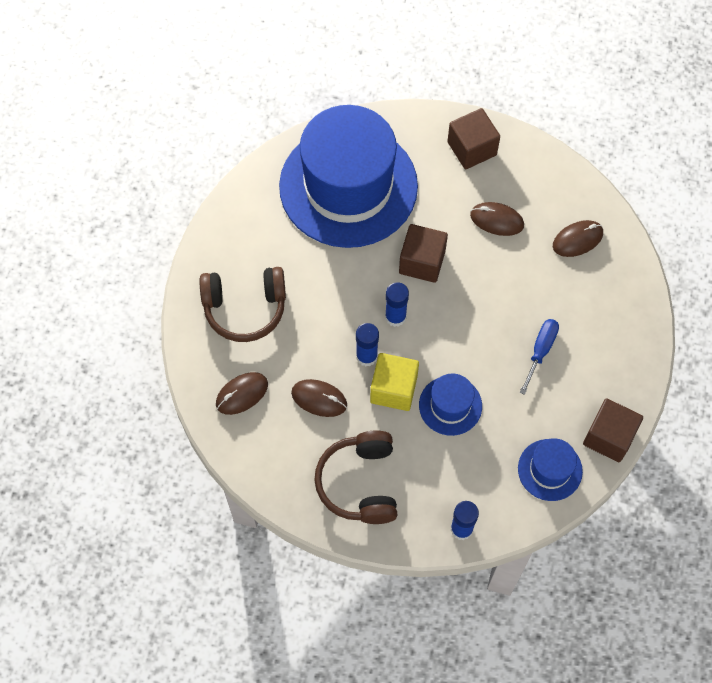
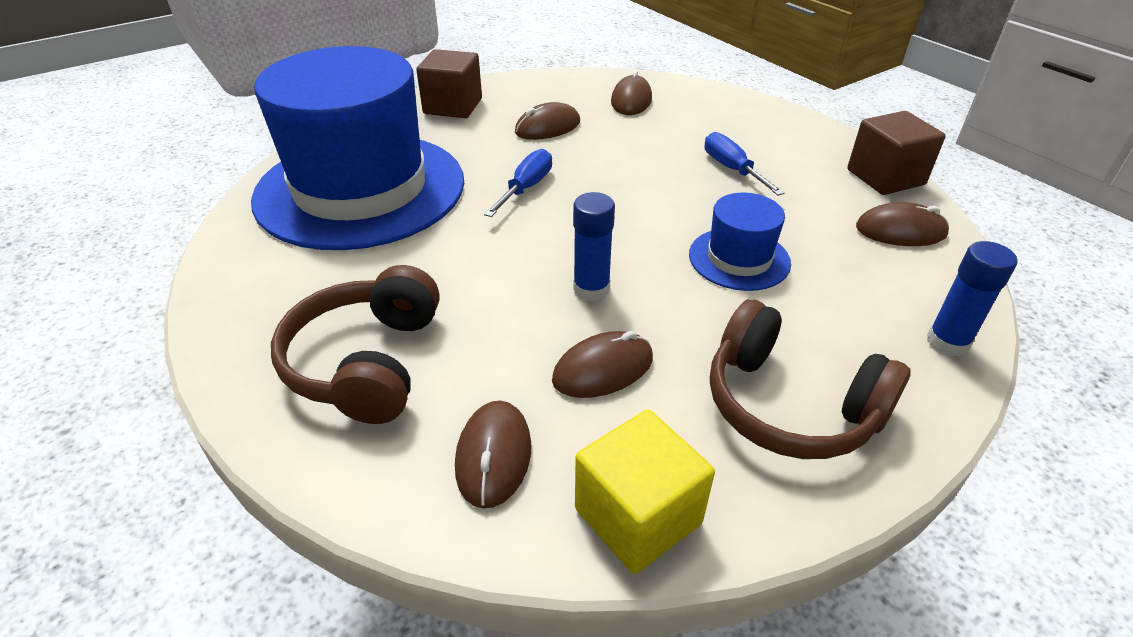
camera: 50 degrees left, 25 degrees down
brown headphones [199,267,286,342] -> brown headphones turned 150 degrees clockwise [271,265,440,424]
yellow cube [370,353,419,411] -> yellow cube moved to [575,409,715,574]
blue glue stick [385,282,409,327] -> none
brown cube [399,224,448,283] -> blue screwdriver [484,149,552,217]
blue hat [518,438,583,501] -> brown mouse [856,202,949,246]

